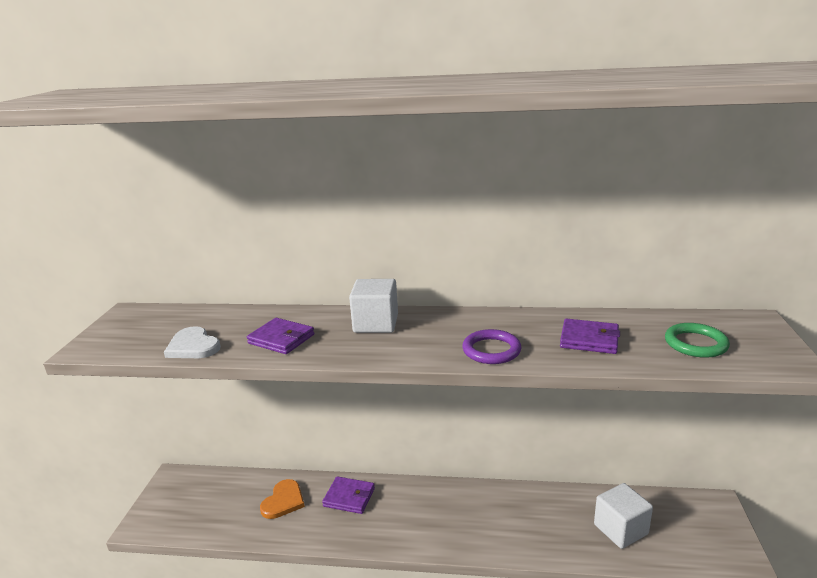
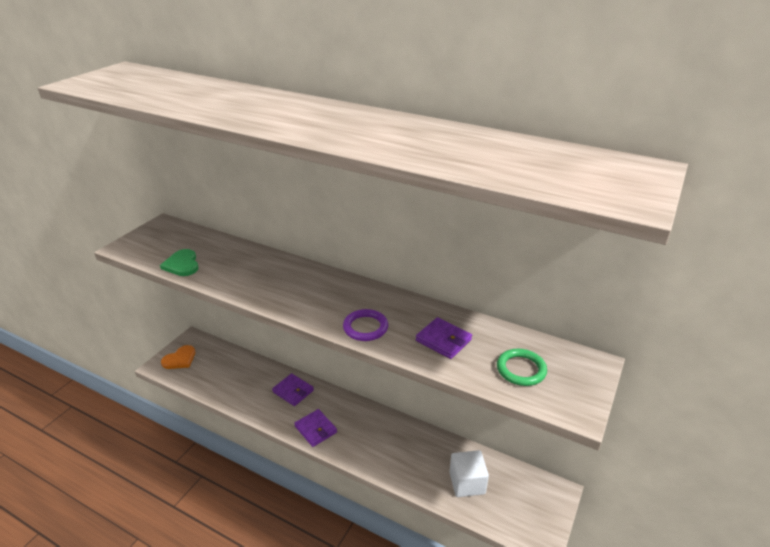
camera: 20 degrees right, 10 degrees up
white heart [164,326,221,358] -> green heart [160,249,199,276]
purple wallet [247,318,314,354] -> purple wallet moved to [294,409,337,447]
orange heart [260,479,305,519] -> orange heart moved to [161,345,195,369]
white cube [349,279,398,333] -> none

